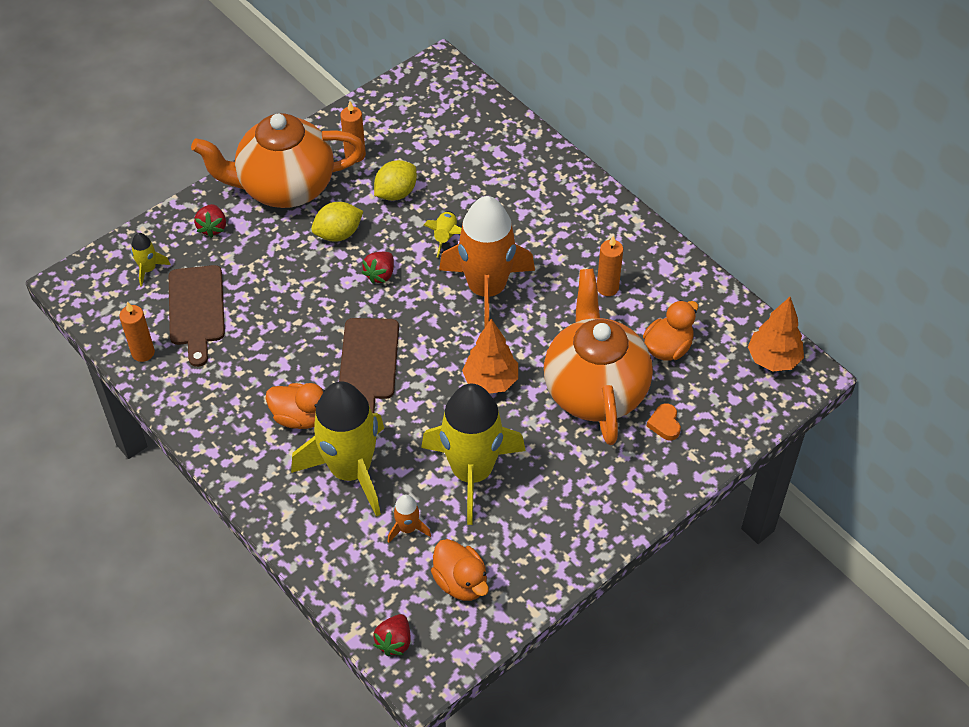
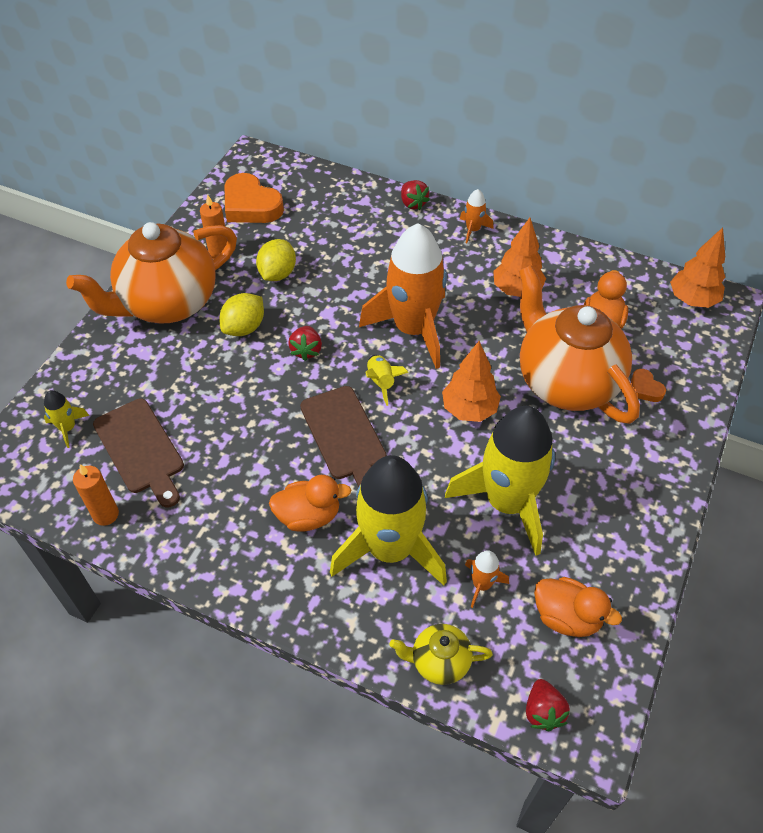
camera: 25 degrees left, 0 degrees up
red strawberry [194,204,226,238] -> red strawberry moved to [401,180,430,210]
yellow rocket [424,211,462,258] -> yellow rocket moved to [365,355,409,406]
orange candle [597,236,623,296] -> orange tree [493,218,546,297]
none -> orange heart [225,173,284,223]
none -> yellow teapot [390,624,493,685]
none -> orange rocket [460,189,493,243]

